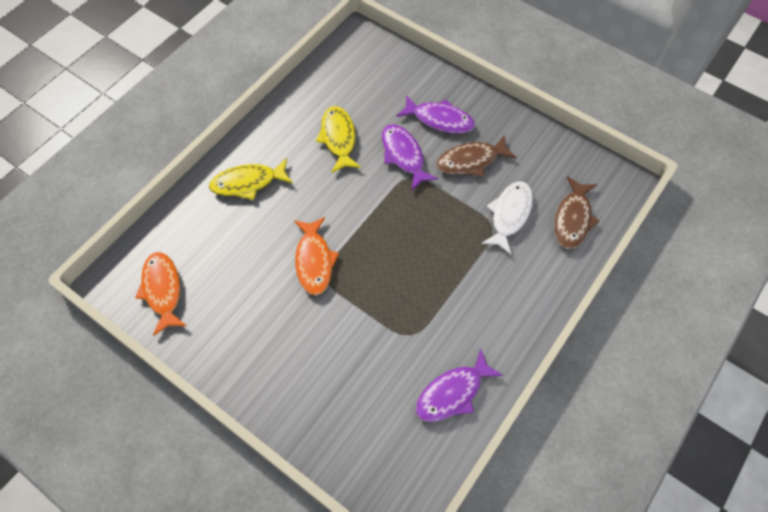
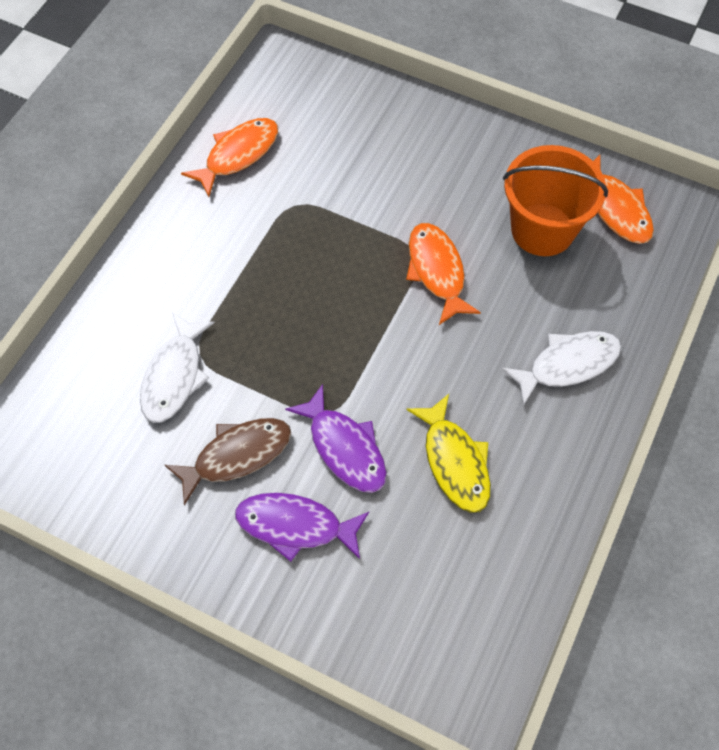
camera: 170 degrees right, 0 degrees up
yellow fish [209,158,293,200] -> white fish [501,331,622,406]
purple fish [416,349,503,422] -> orange fish [181,118,278,197]
brown fish [554,176,599,249] -> none
none -> orange bucket [503,145,608,256]

